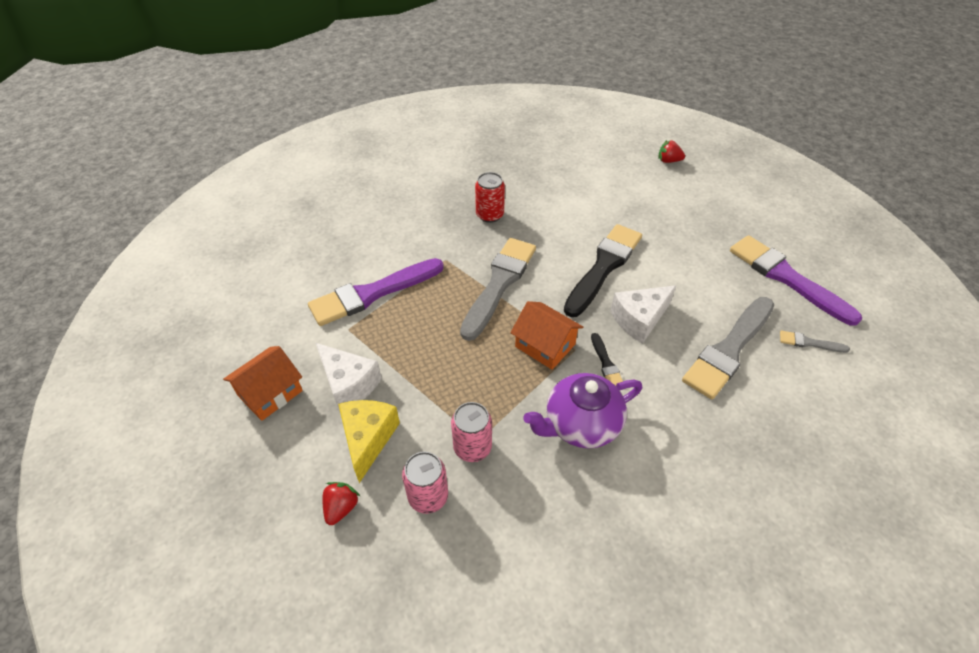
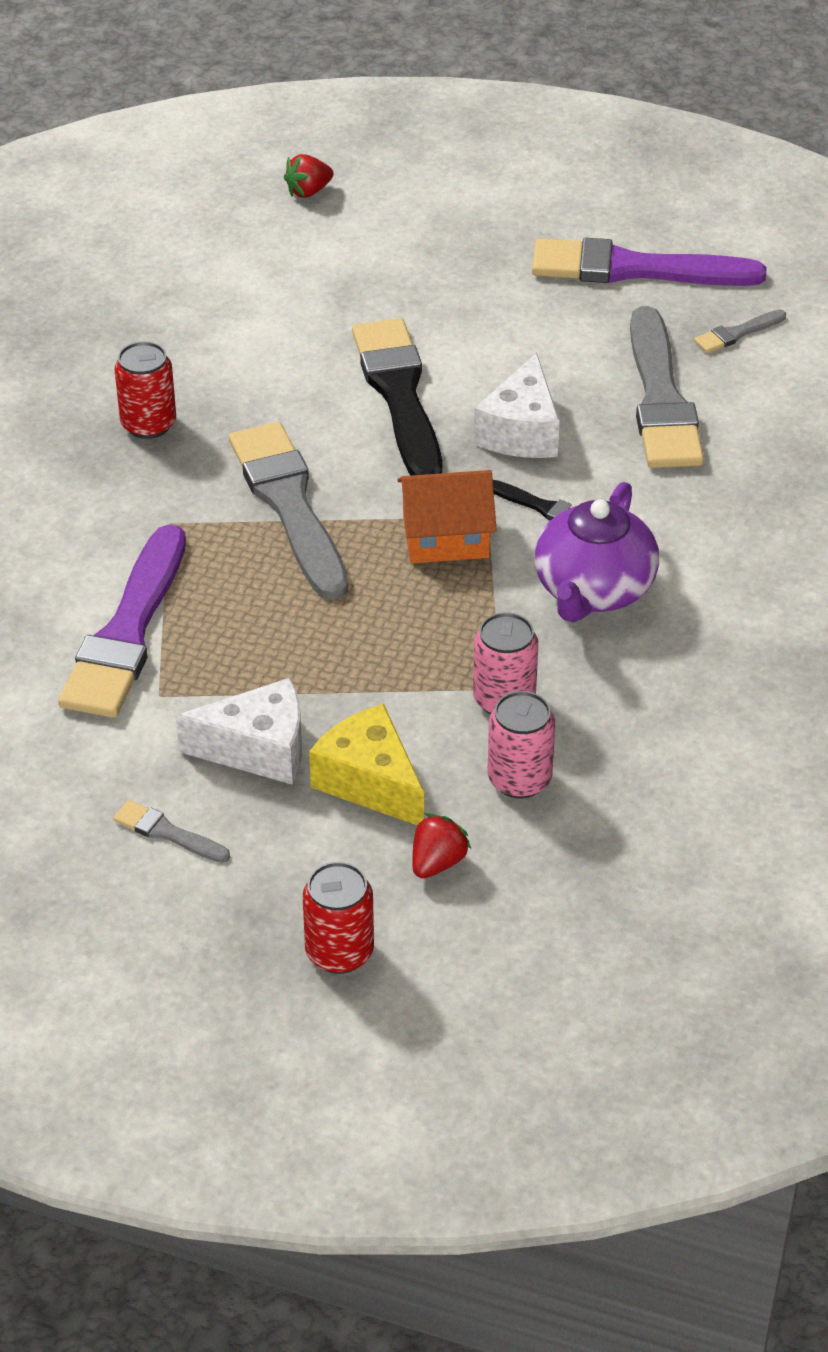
camera: 45 degrees left, 5 degrees down
orange house [223,346,303,421] -> grey brush [114,800,230,863]
red strawberry [322,482,360,525] -> red strawberry turned 60 degrees clockwise [412,813,471,878]
none -> red can [302,862,374,974]

